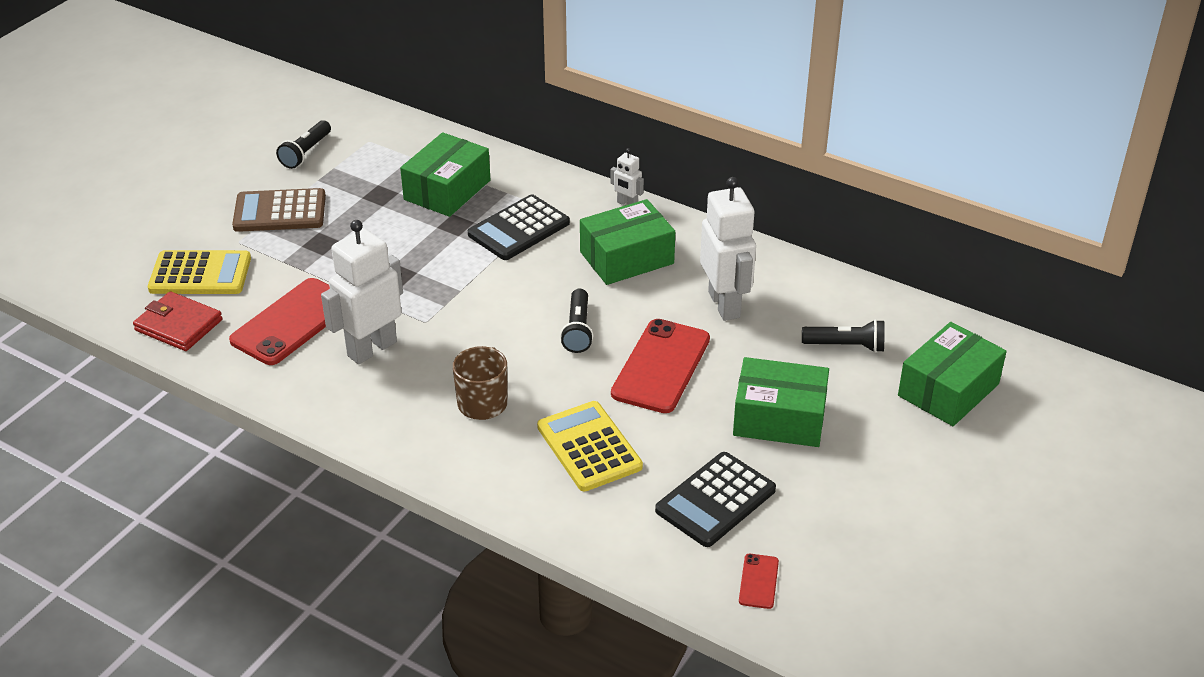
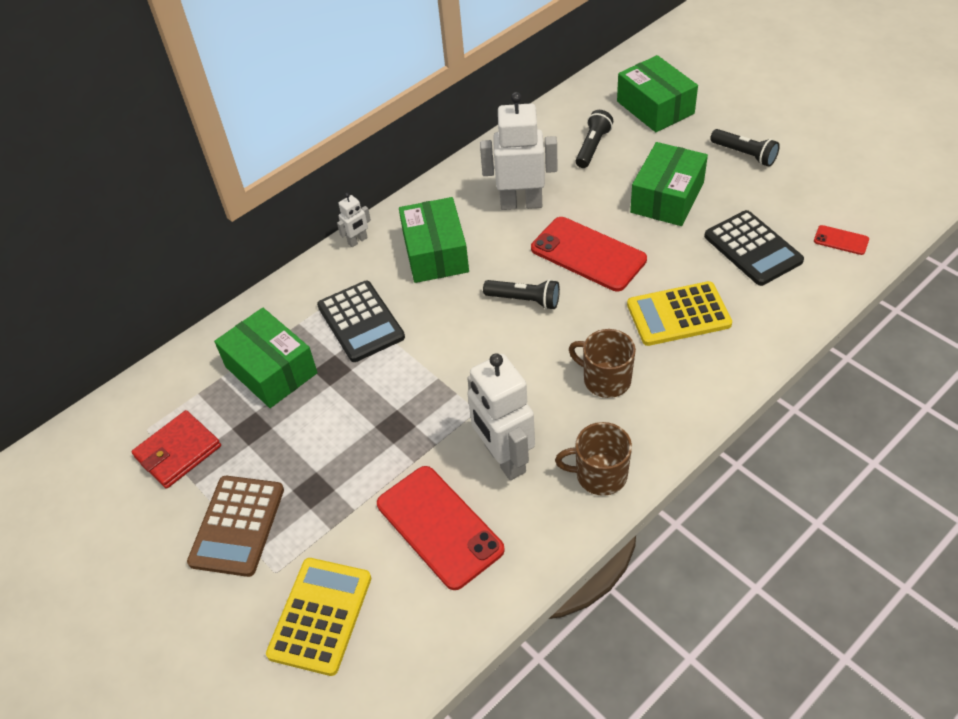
camera: 70 degrees left, 10 degrees up
red wallet [133,291,223,351] -> red wallet moved to [132,410,221,489]
black flashlight [276,120,331,169] -> black flashlight moved to [710,129,780,167]
none -> brown mug [555,422,632,496]

